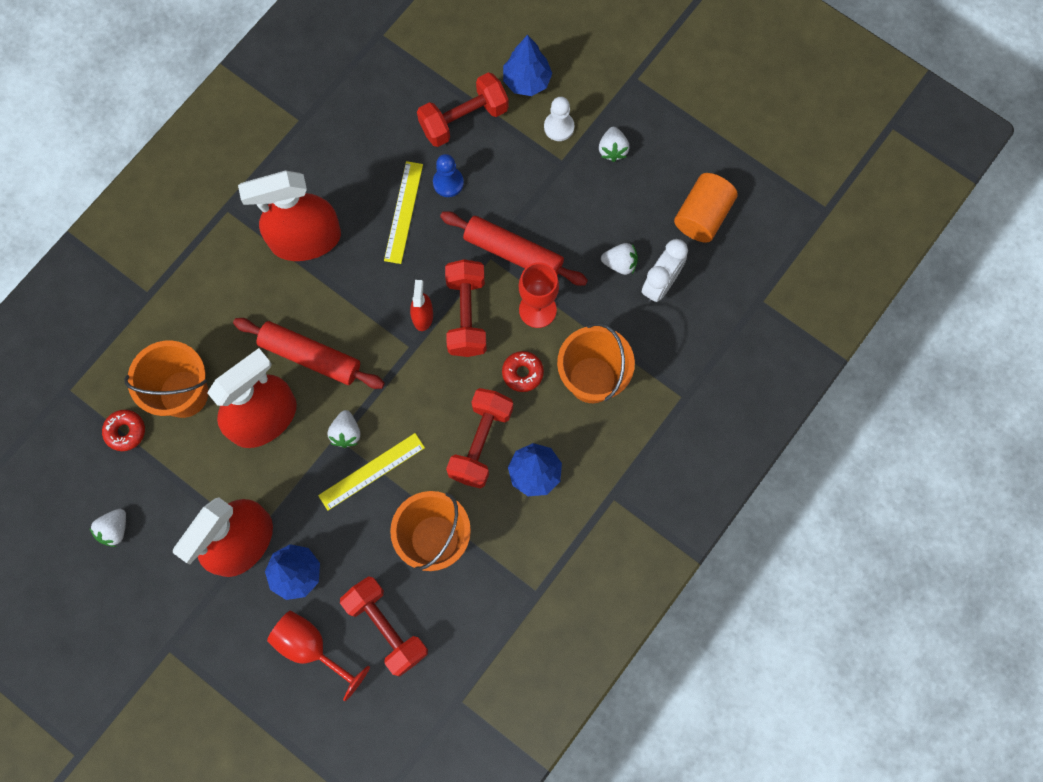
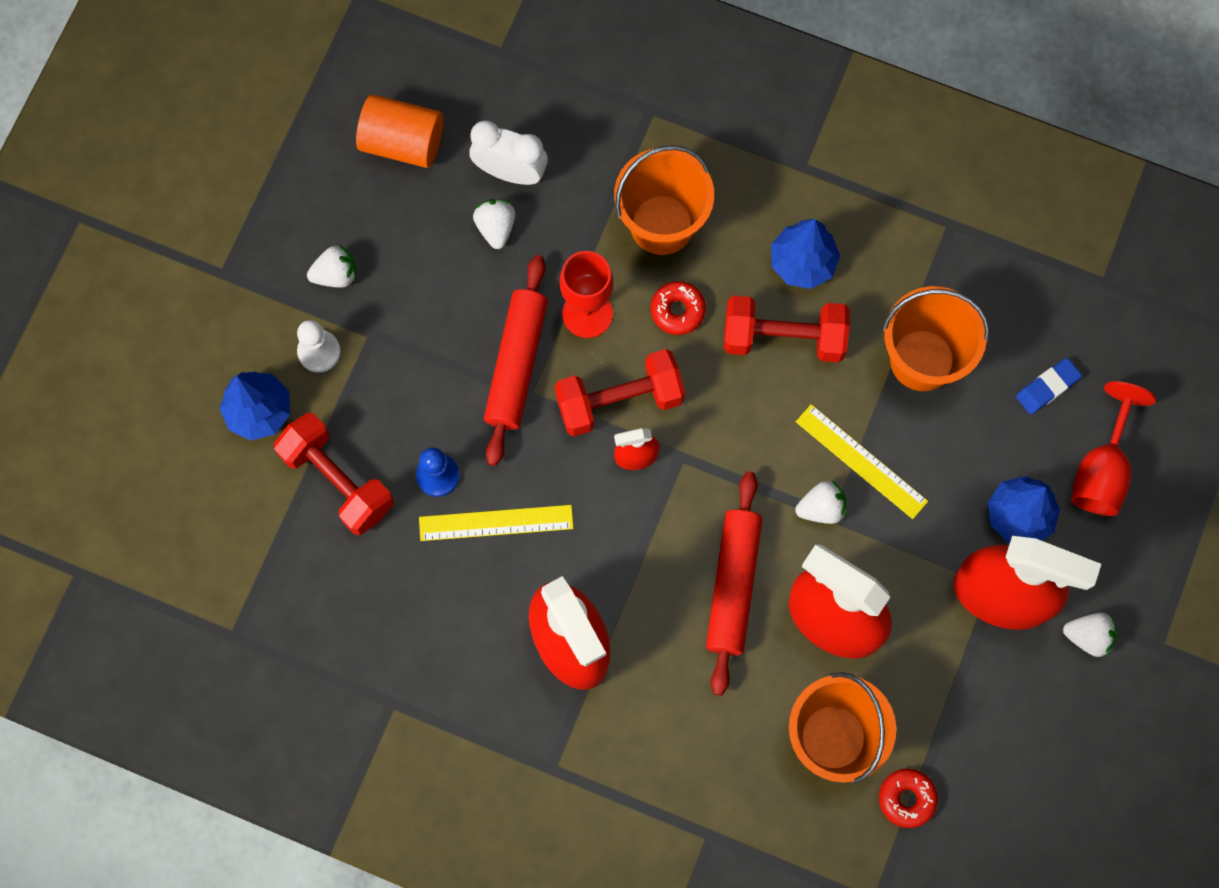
camera: 105 degrees left, 0 degrees up
white strawberry [90,509,126,547] -> white strawberry moved to [1063,612,1117,657]
red dumbbell [340,576,428,676] -> blue eraser [1016,358,1082,415]

